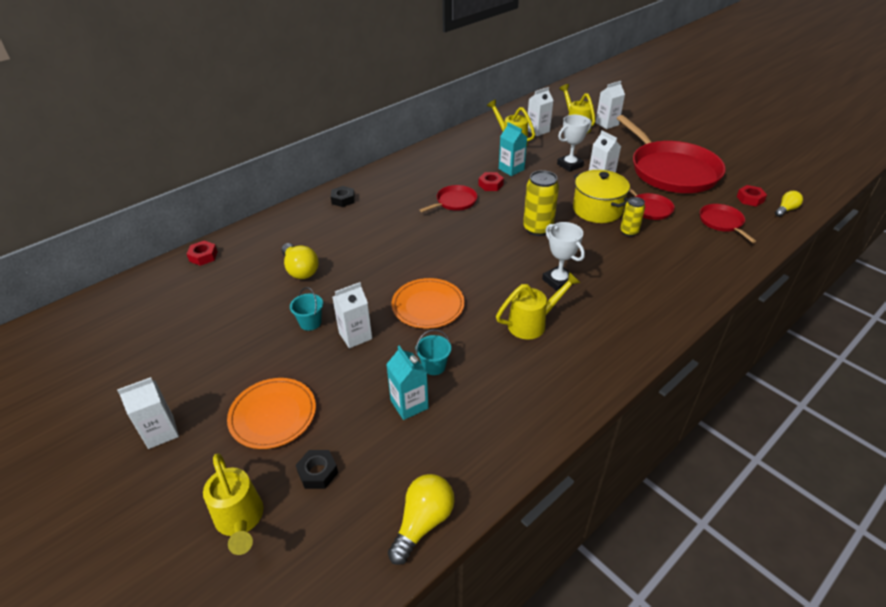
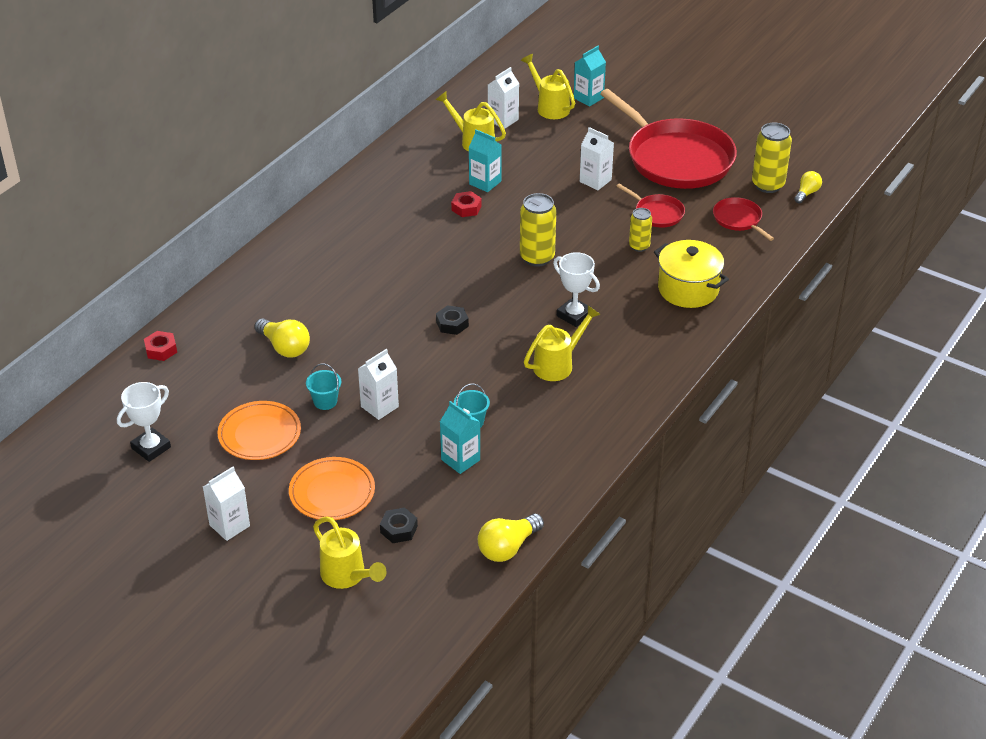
camera: 15 degrees left, 0 degrees up
black nut [331,186,355,207] -> black nut moved to [436,305,469,335]
yellow light bulb [388,474,455,565] -> yellow light bulb turned 150 degrees counterclockwise [478,514,544,562]
orange plate [392,278,465,329] -> orange plate moved to [218,401,301,460]
red pan [420,185,477,212] -> none
white trophy [557,115,592,172] -> white trophy moved to [117,382,171,462]
yellow pot [573,170,630,223] -> yellow pot moved to [654,240,729,308]
white carton [595,81,625,129] -> turquoise carton [574,46,606,107]
red nut [737,185,767,207] -> yellow can [752,122,792,193]

